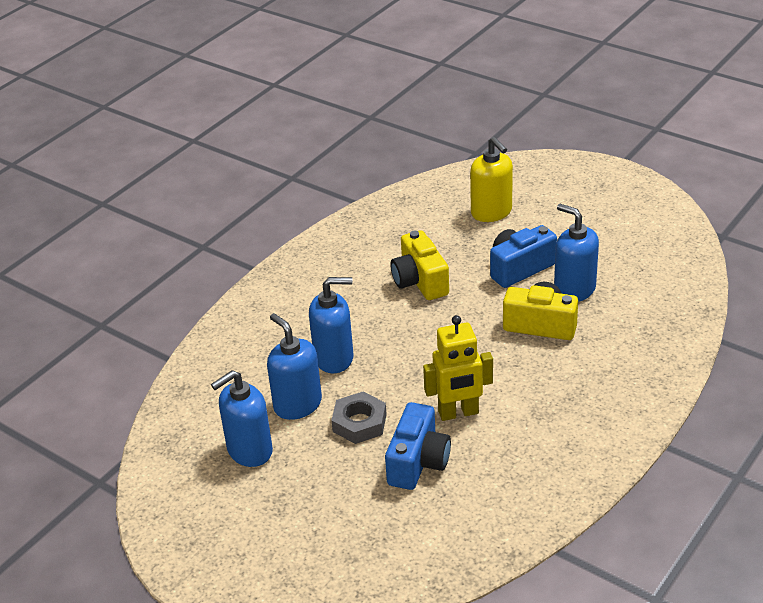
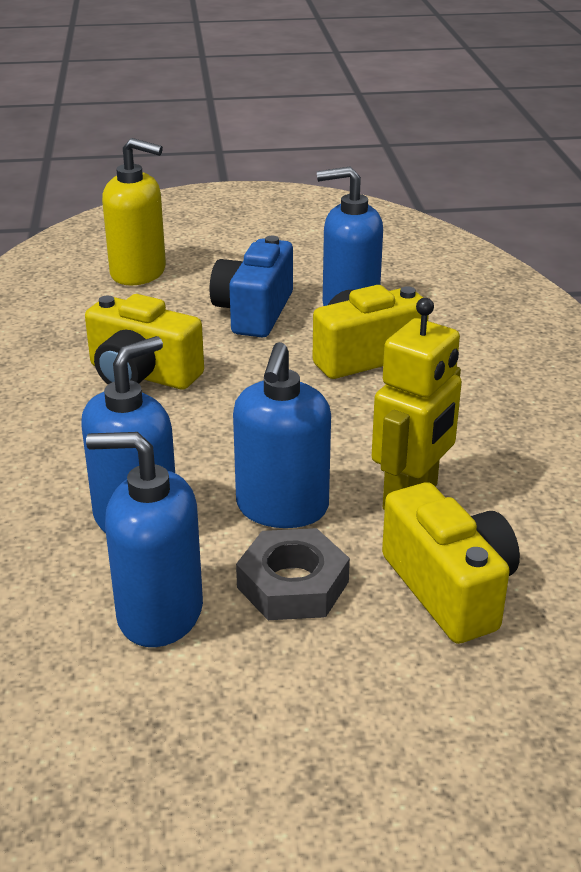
camera: 45 degrees left, 5 degrees down
blue soap dispenser [211,370,273,467] -> blue soap dispenser moved to [233,342,331,528]
blue camera [385,402,451,490] -> yellow camera [382,482,520,644]

